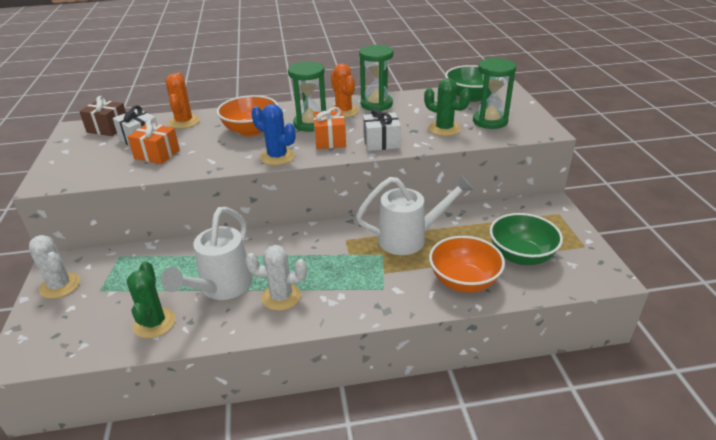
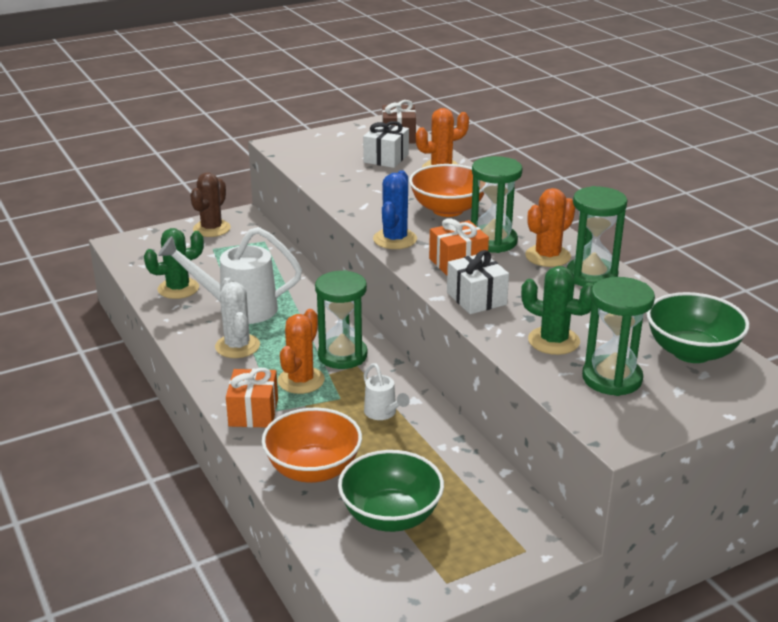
camera: 70 degrees right, 5 degrees down
white cactus [29,235,80,299] -> brown cactus [190,172,231,237]
orange gift [127,119,180,164] -> orange gift moved to [226,368,278,427]
white watering can [356,175,474,255] -> white watering can [363,363,410,420], size x0.49
green cactus [424,78,471,136] -> green cactus turned 75 degrees counterclockwise [521,266,593,355]
none -> orange cactus [278,309,325,394]
none -> green hourglass [315,270,367,369]

